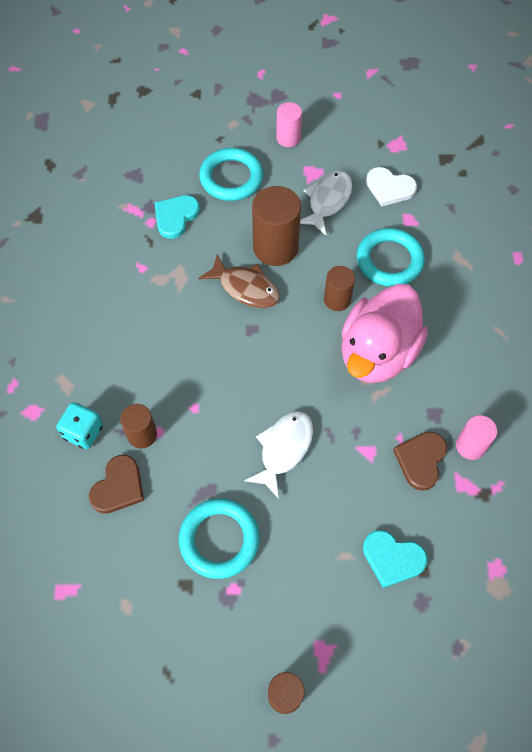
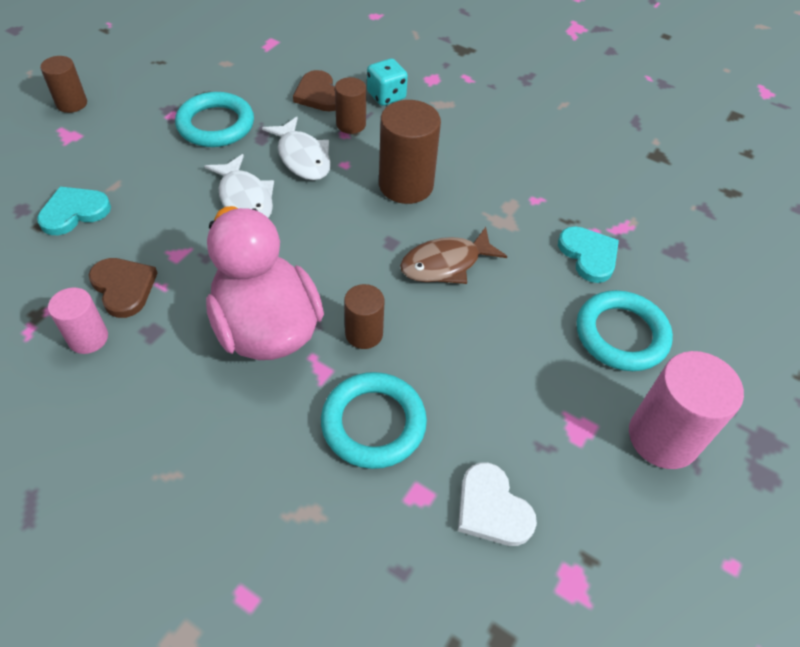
camera: 120 degrees right, 10 degrees down
brown cylinder [252,186,301,266] -> brown cylinder moved to [379,100,441,204]
pink cylinder [276,102,302,147] -> pink cylinder [629,351,744,469], size x1.72
white fish [300,170,352,235] -> white fish moved to [262,117,331,180]
white heart [366,167,417,206] -> white heart turned 90 degrees counterclockwise [458,463,537,546]

